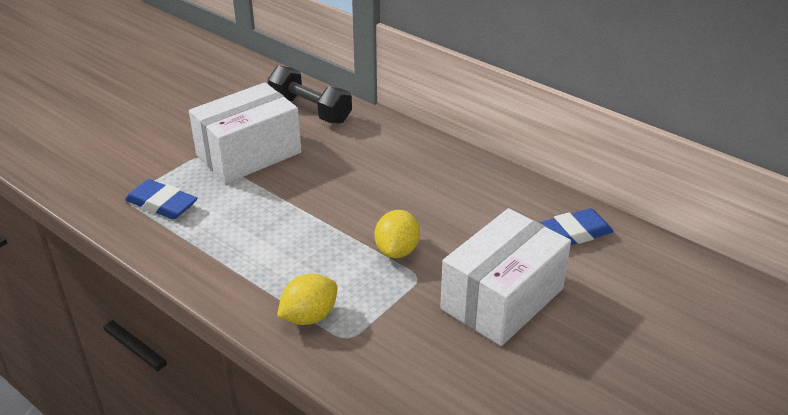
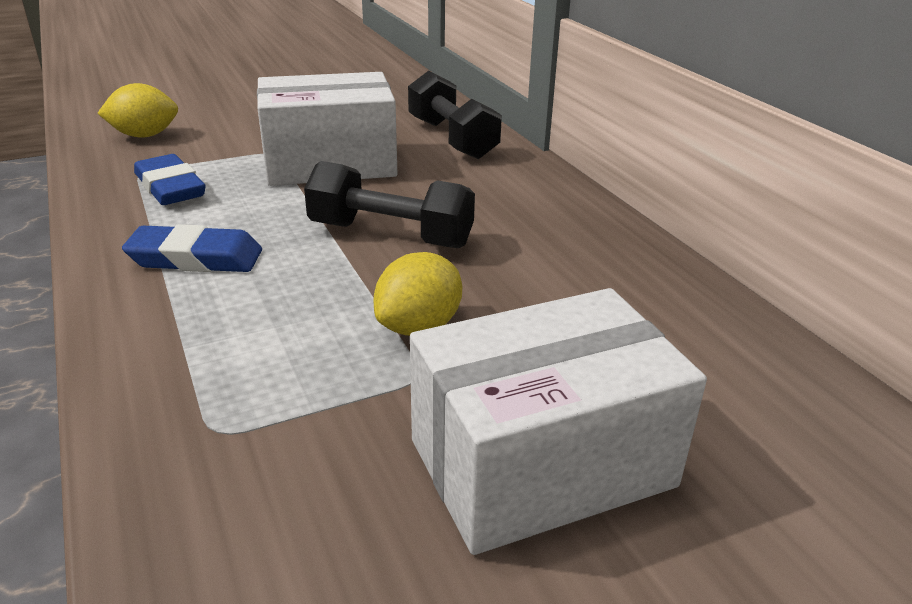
camera: 25 degrees right, 5 degrees down
yellow lemon [277,274,337,325] -> yellow lemon moved to [97,83,178,138]
blue eraser [539,208,614,245] -> blue eraser moved to [122,224,262,272]
none -> black dumbbell [304,161,475,248]

